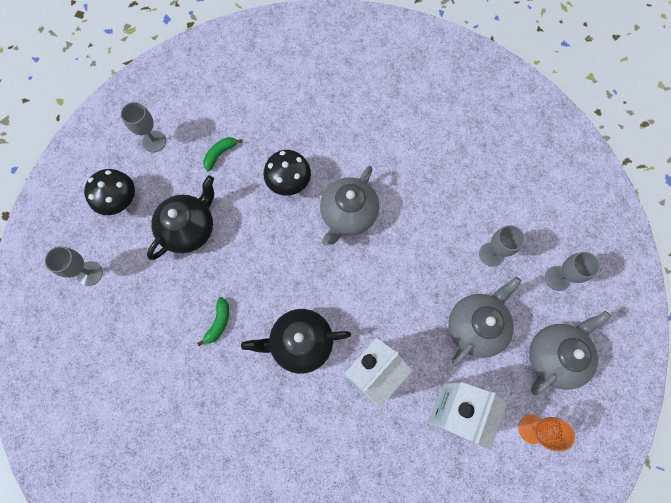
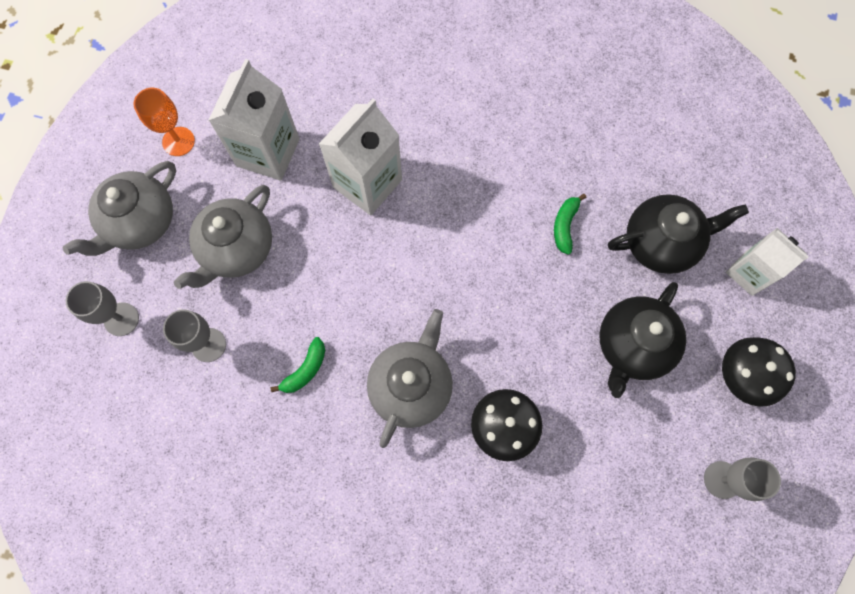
camera: 175 degrees right, 0 degrees up
grey goblet [45,246,103,286] -> white carton [726,228,809,296]
green banana [203,137,243,172] -> green banana moved to [270,337,325,393]
black teapot [241,309,351,374] -> black teapot moved to [608,194,749,274]

